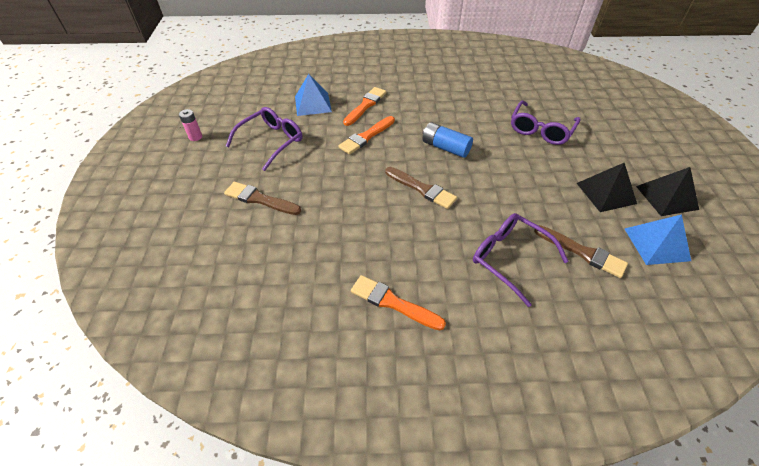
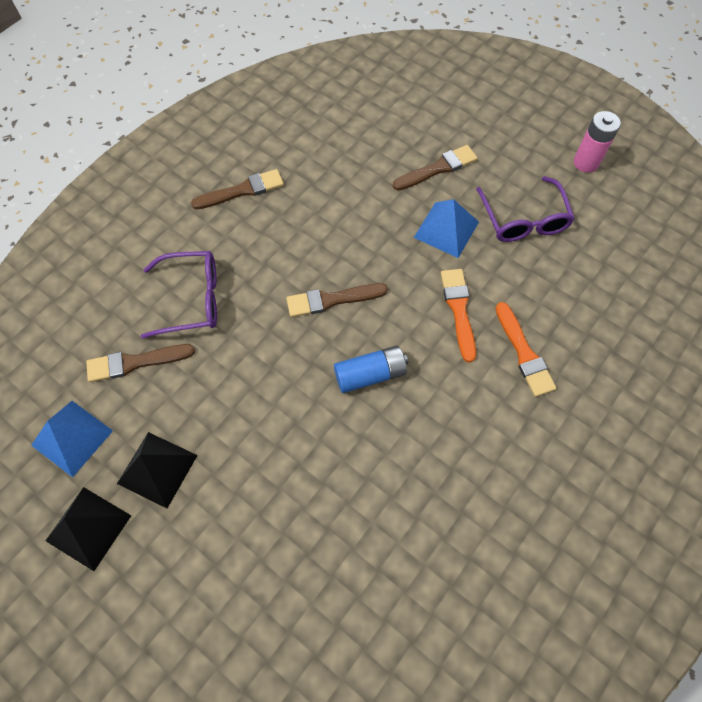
camera: 130 degrees right, 15 degrees up
pink battery [179,109,202,141] -> pink battery [574,111,621,173], size x1.56
blue pyramid [295,74,332,116] -> blue pyramid moved to [414,199,479,258]
orange brush [351,275,446,330] -> brown brush [191,169,284,209]
purple glasses [511,100,580,145] -> none

